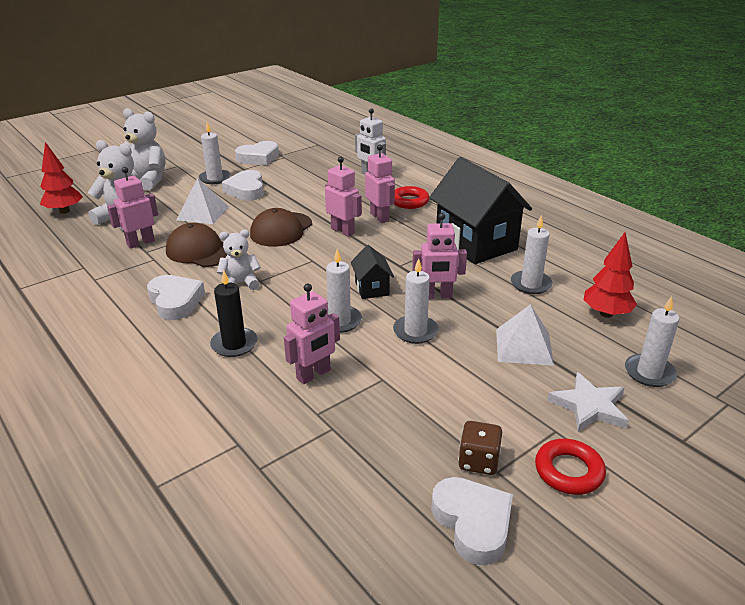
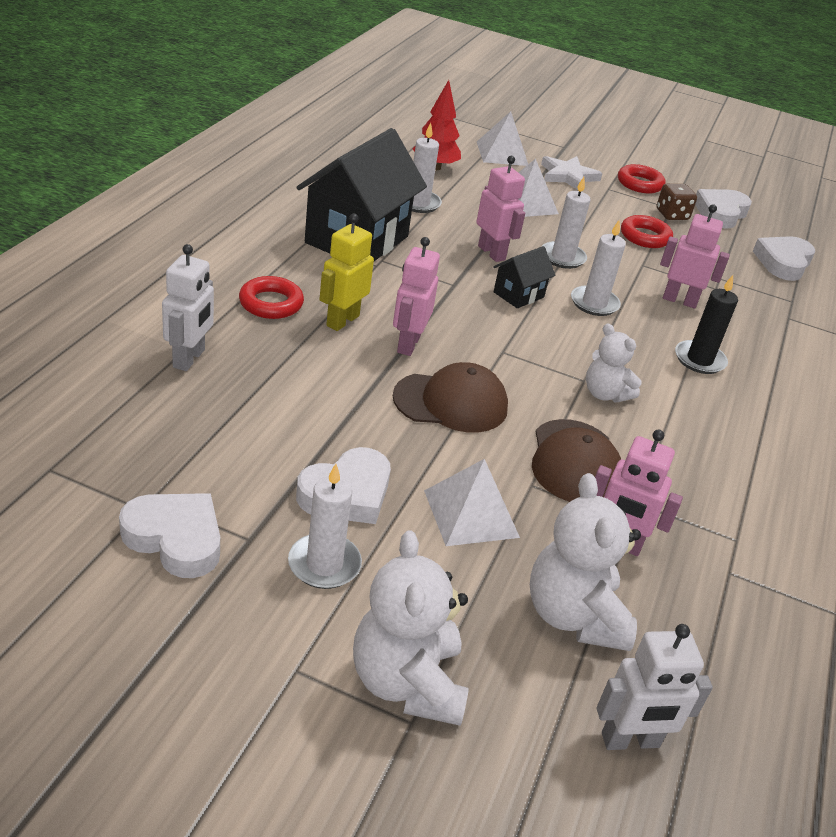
camera: 125 degrees left, 5 degrees up
red tree [40,142,83,214] -> white robot [597,624,713,750]
white heart [147,275,205,320] -> white heart moved to [753,236,815,281]
pink robot [365,145,395,223] -> yellow robot [319,214,374,331]
white candle [625,296,680,387] -> white pyramid [477,111,528,166]
none -> red ring [621,215,673,248]

